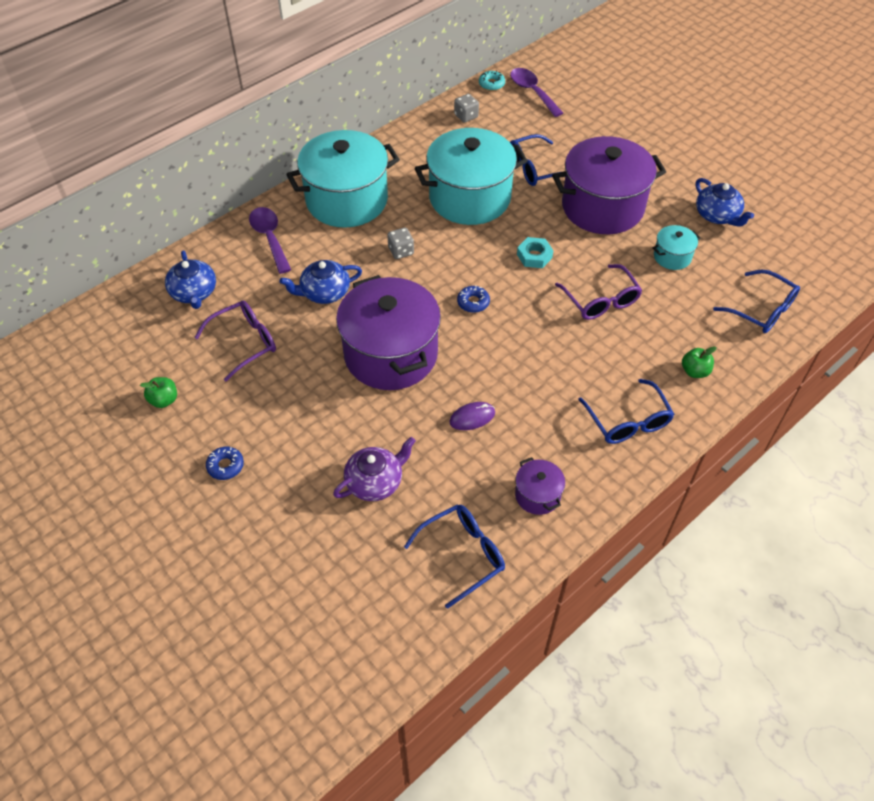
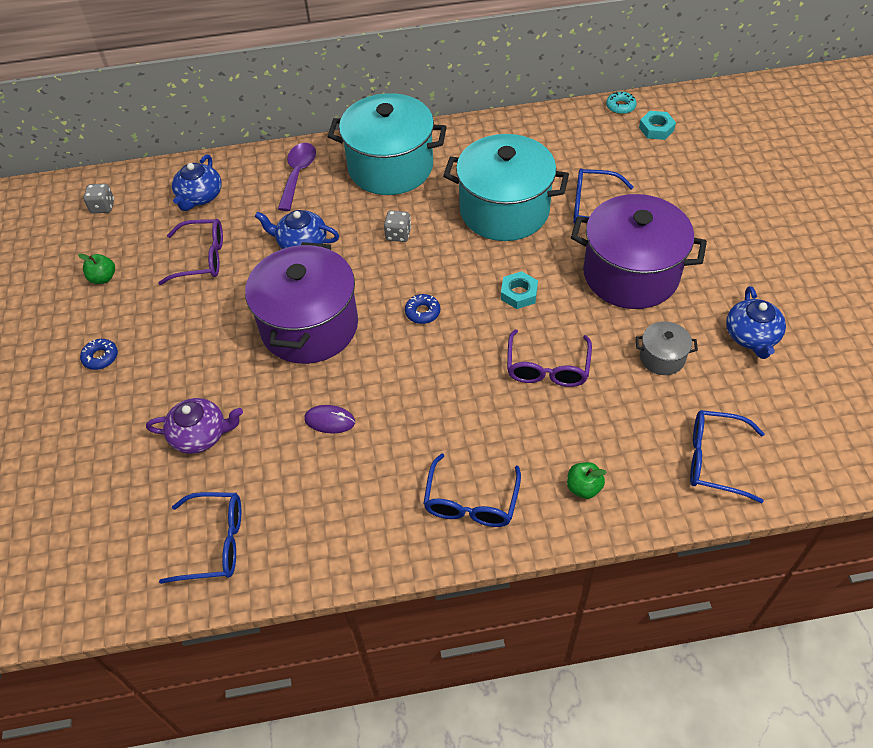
camera: 35 degrees right, 0 degrees up
grey dice [454,94,479,123] -> grey dice moved to [84,184,114,213]
purple spoon [510,68,563,117] -> turquoise nut [639,111,676,140]
purple pot [515,457,565,515] -> none
turquoise pot [653,225,700,270] -> grey pot [636,321,698,375]
blue glasses [713,270,800,333] -> blue glasses turned 120 degrees clockwise [690,410,765,503]

